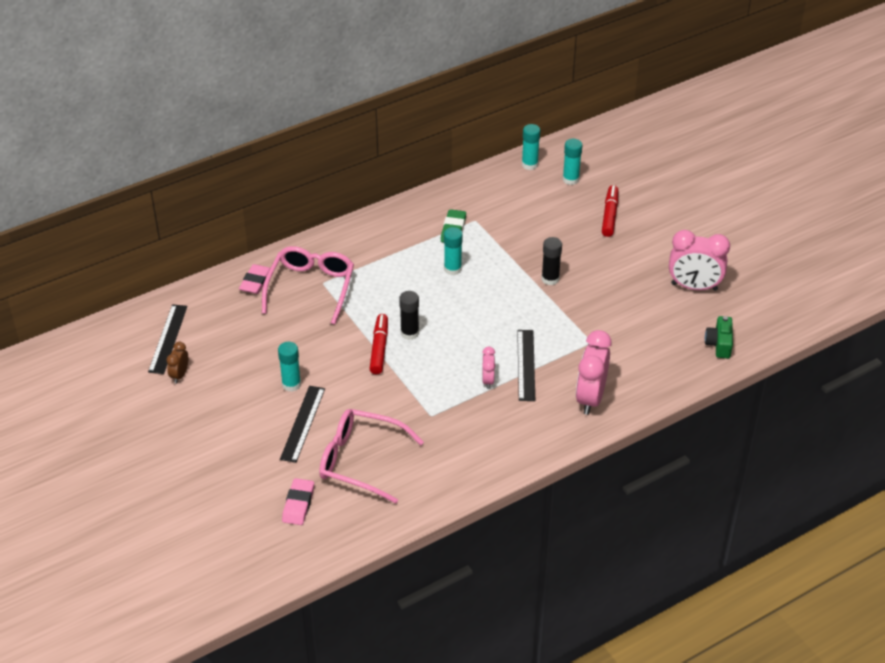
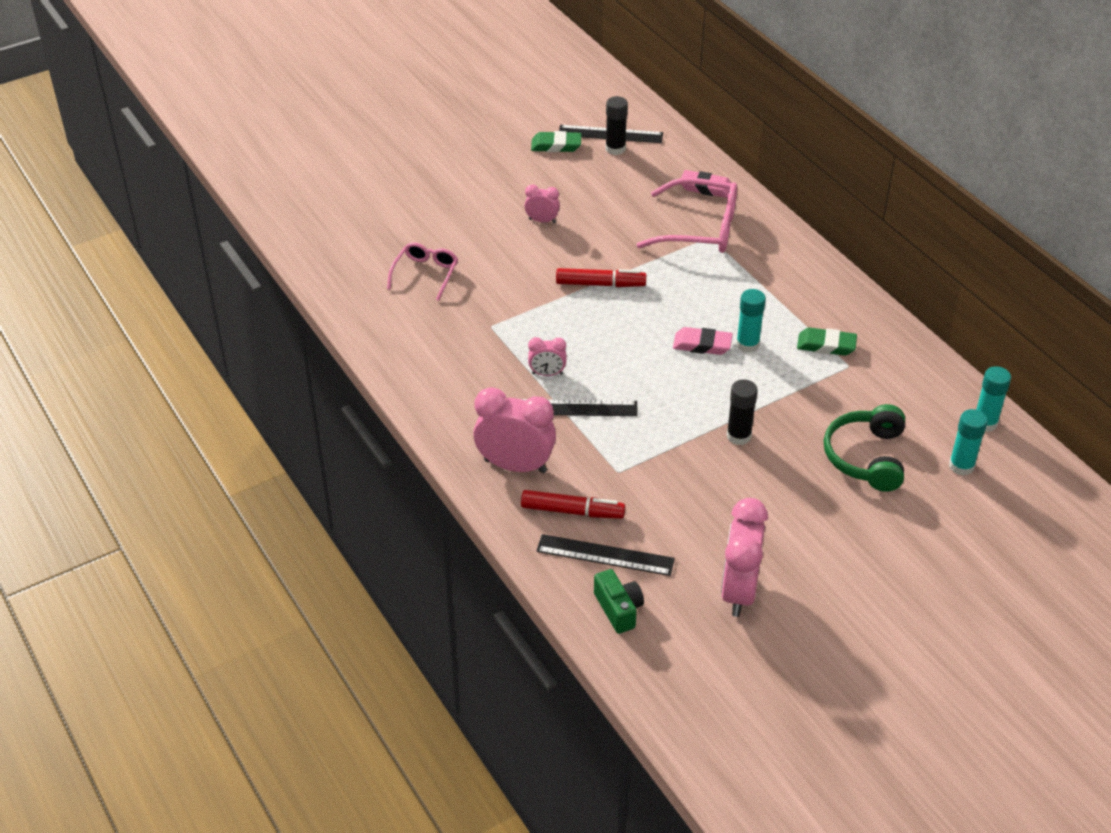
camera: 90 degrees right, 0 degrees up
brown clock [167,342,188,384] -> green eraser [531,131,581,152]
turquoise glue stick [278,342,301,392] -> pink clock [525,184,560,223]
black ruler [280,386,325,463] -> black ruler moved to [536,534,675,576]
pink eraser [282,478,314,525] -> pink eraser moved to [673,327,733,355]
pink glasses [319,409,424,504] -> pink glasses [387,242,458,301], size x0.60
black glue stick [399,291,419,340] -> black glue stick moved to [605,96,628,155]
red marker [602,185,618,237] -> red marker moved to [521,490,625,519]
green camera [705,316,733,358] -> green camera turned 60 degrees clockwise [594,569,644,634]
none -> green headphones [824,404,905,492]

